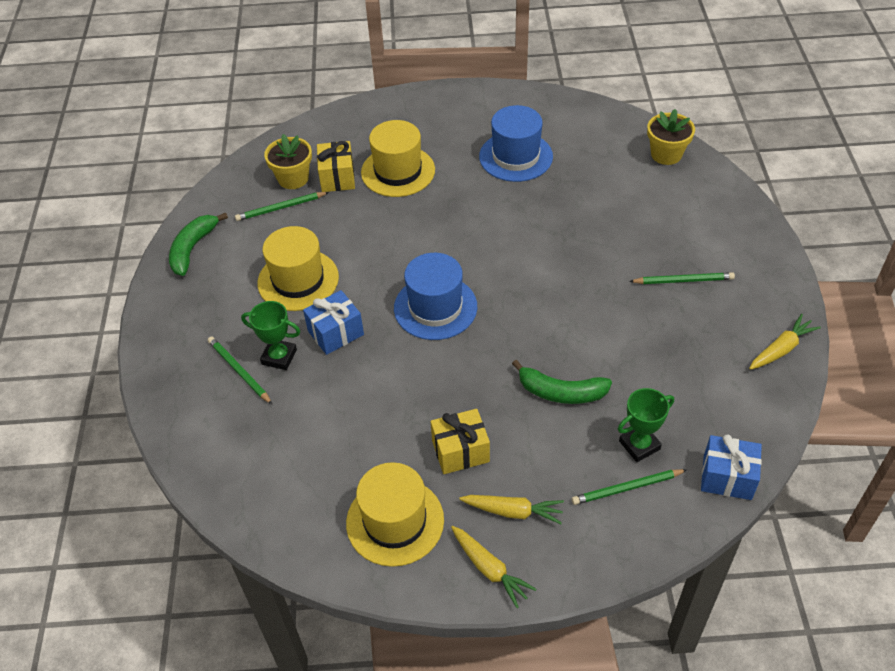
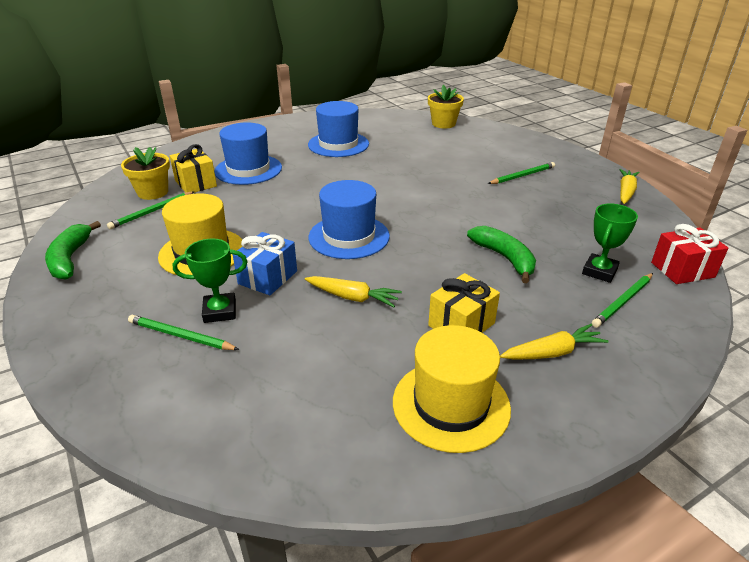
camera: 30 degrees left, 15 degrees down
yellow hat [361,120,435,197] -> blue hat [214,122,282,185]
yellow carrot [451,526,537,608] -> yellow carrot moved to [305,276,402,307]
green banana [512,360,612,404] -> green banana turned 105 degrees counterclockwise [467,226,536,283]
blue gift [701,434,762,500] -> red gift [651,224,728,284]

